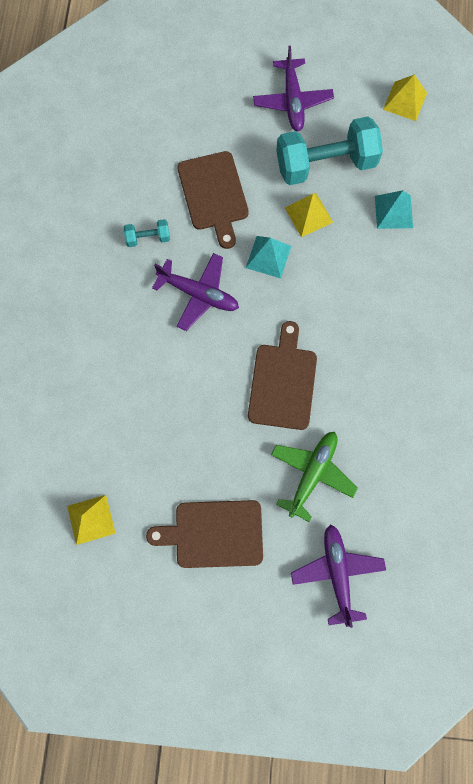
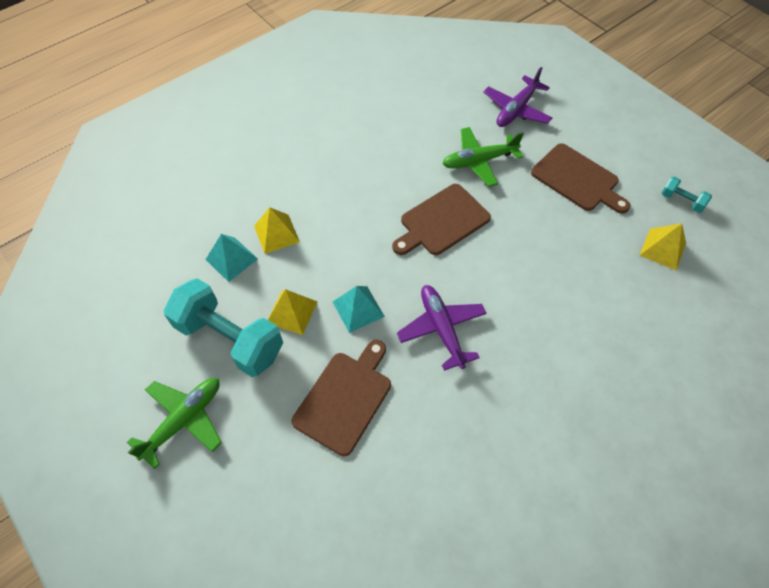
camera: 135 degrees left, 15 degrees down
turquoise dumbbell [124,219,170,247] -> turquoise dumbbell moved to [661,176,712,213]
purple plane [253,46,334,132] -> green plane [127,378,222,469]
yellow pyramid [383,74,427,121] -> yellow pyramid moved to [254,207,300,254]

